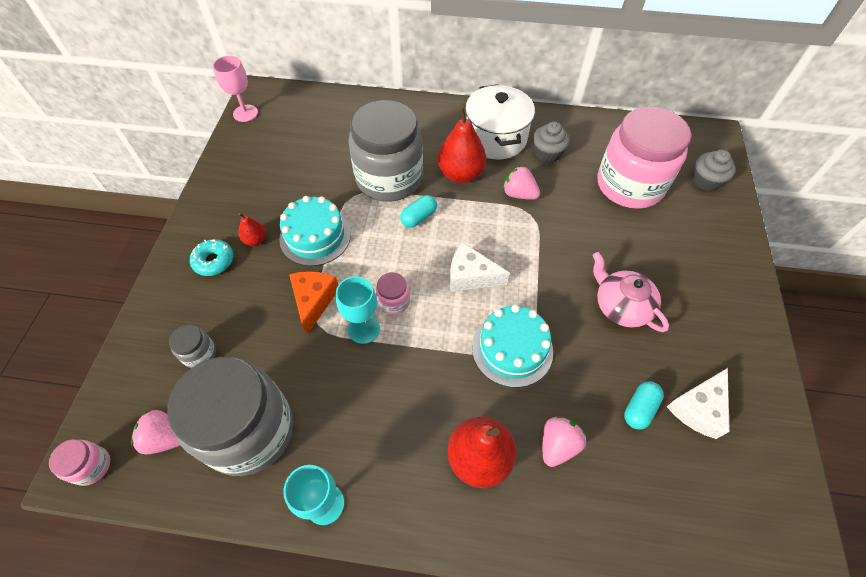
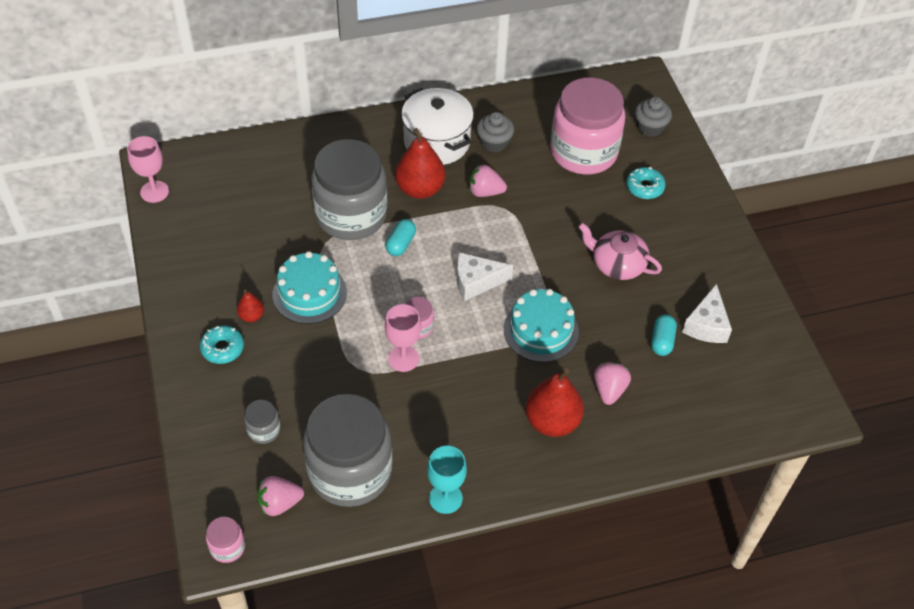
camera: 25 degrees left, 5 degrees down
orange cheese [289,271,338,335] -> none
turquoise goblet [336,276,380,344] -> pink goblet [385,304,421,372]
none -> turquoise donut [626,167,666,199]

